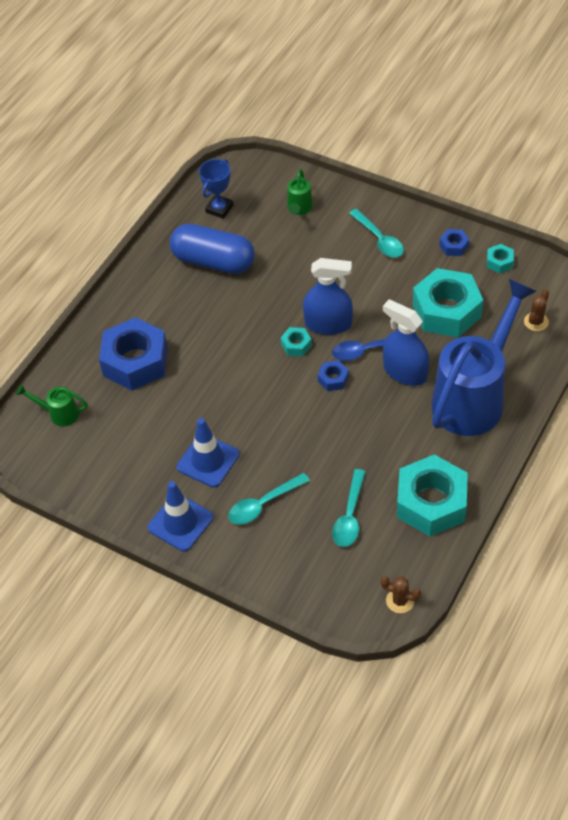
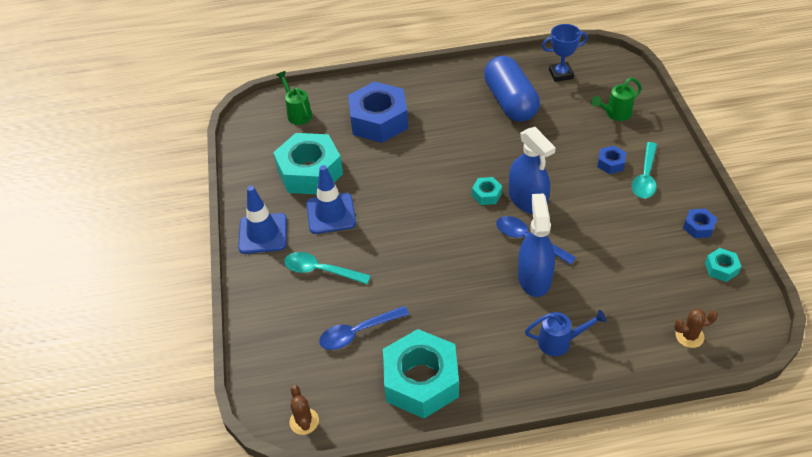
camera: 50 degrees right, 5 degrees down
blue nut [318,360,349,391] -> blue nut moved to [597,146,626,174]
turquoise spoon [332,469,366,547] -> blue spoon [319,306,409,350]
turquoise nut [413,268,483,337] -> turquoise nut moved to [273,133,343,195]
blue watering can [432,279,536,436] -> blue watering can [525,310,607,356], size x0.41

